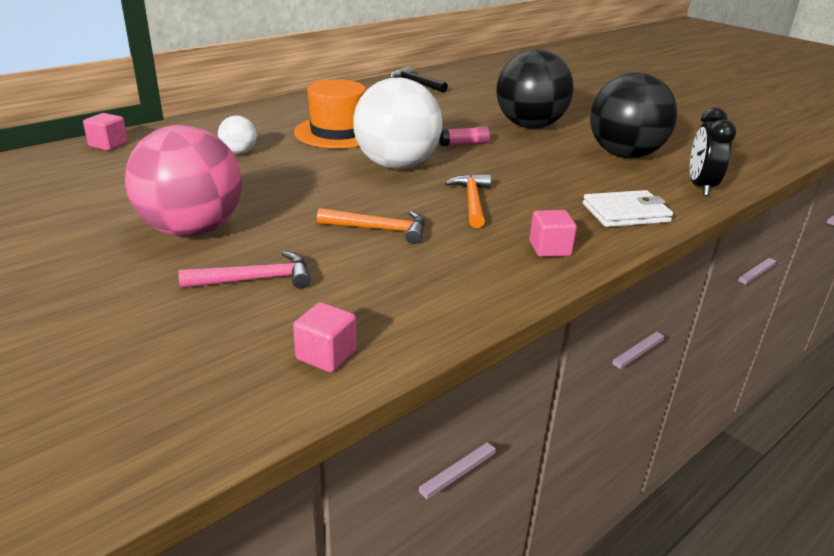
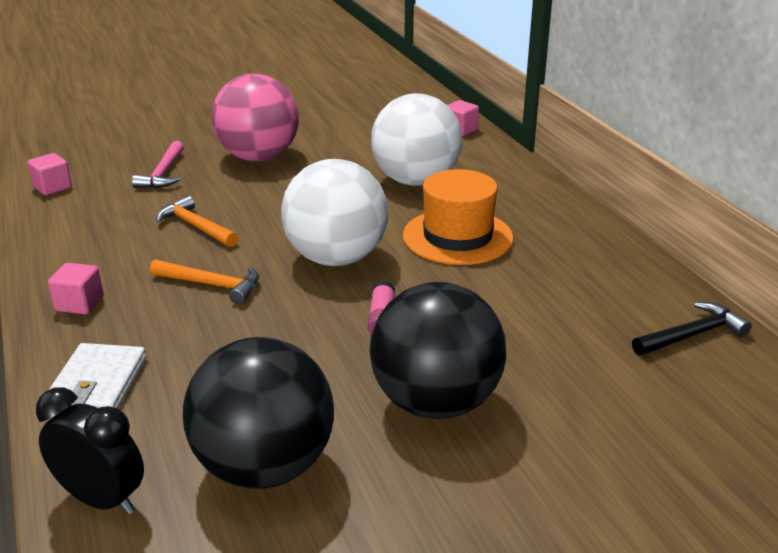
camera: 110 degrees right, 0 degrees up
white ball [218,116,257,154] -> white ball [371,93,462,186], size x2.27
orange hammer [317,208,425,244] -> orange hammer turned 105 degrees clockwise [156,195,238,247]

